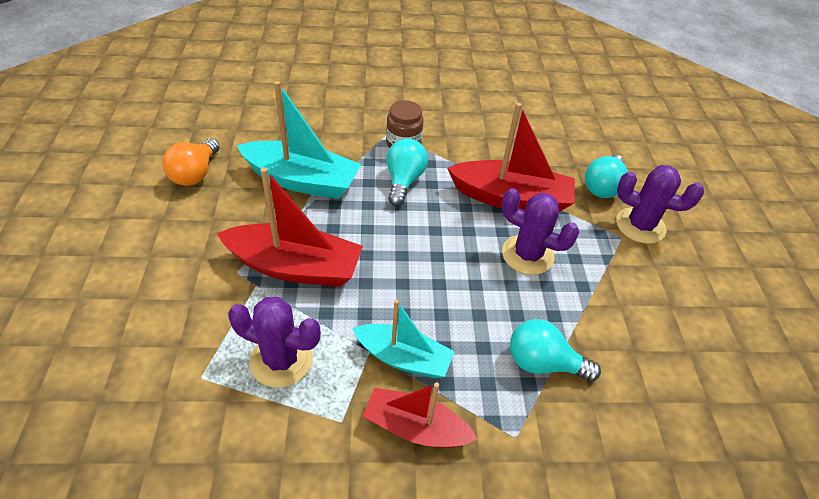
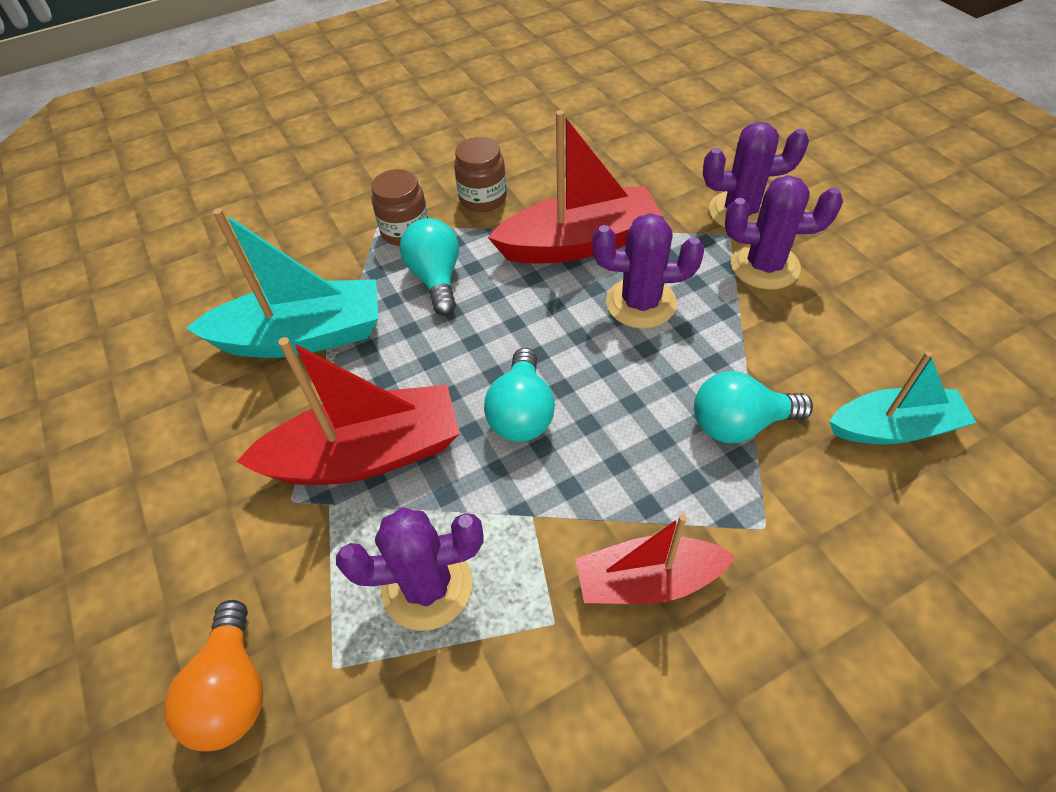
camera: 20 degrees left, 5 degrees up
orange light bulb [163,138,220,186] -> orange light bulb moved to [164,600,263,751]
turquoise boat [352,300,455,378] -> turquoise boat moved to [829,351,977,444]
turquoise light bulb [585,155,628,198] -> turquoise light bulb moved to [484,348,555,442]
none -> brown jar [454,137,507,212]
none -> purple cactus [725,175,843,290]

